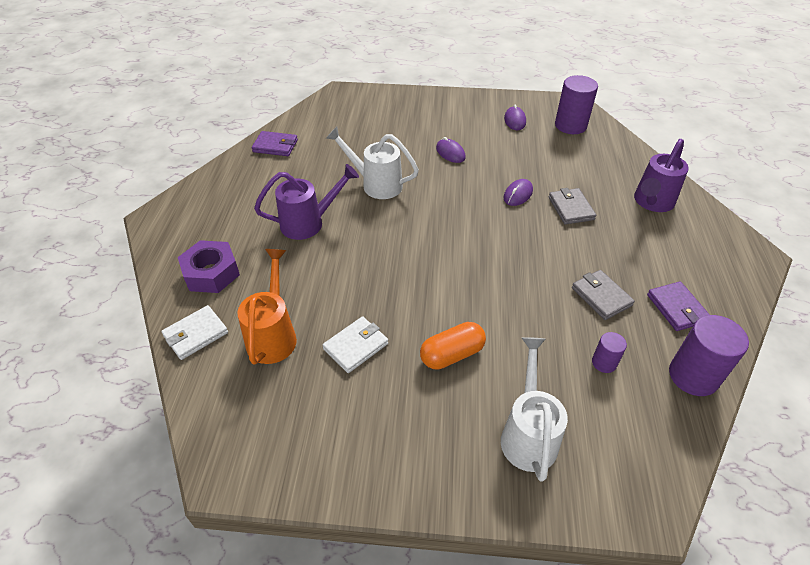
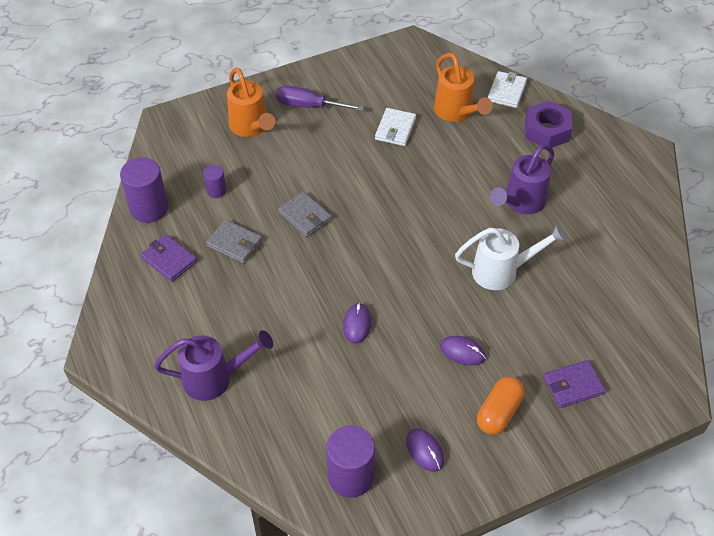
camera: 150 degrees right, 5 degrees up
purple wallet [252,131,298,156] -> purple wallet moved to [543,360,606,408]
orange capsule [420,322,486,370] -> orange capsule moved to [477,377,525,435]
white watering can [501,337,568,482] -> orange watering can [227,68,275,137]
grey wallet [549,188,596,224] -> grey wallet moved to [278,191,332,237]
purple watering can [634,139,689,212] -> purple watering can turned 75 degrees clockwise [154,330,273,401]
none -> purple screwdriver [276,86,364,111]

